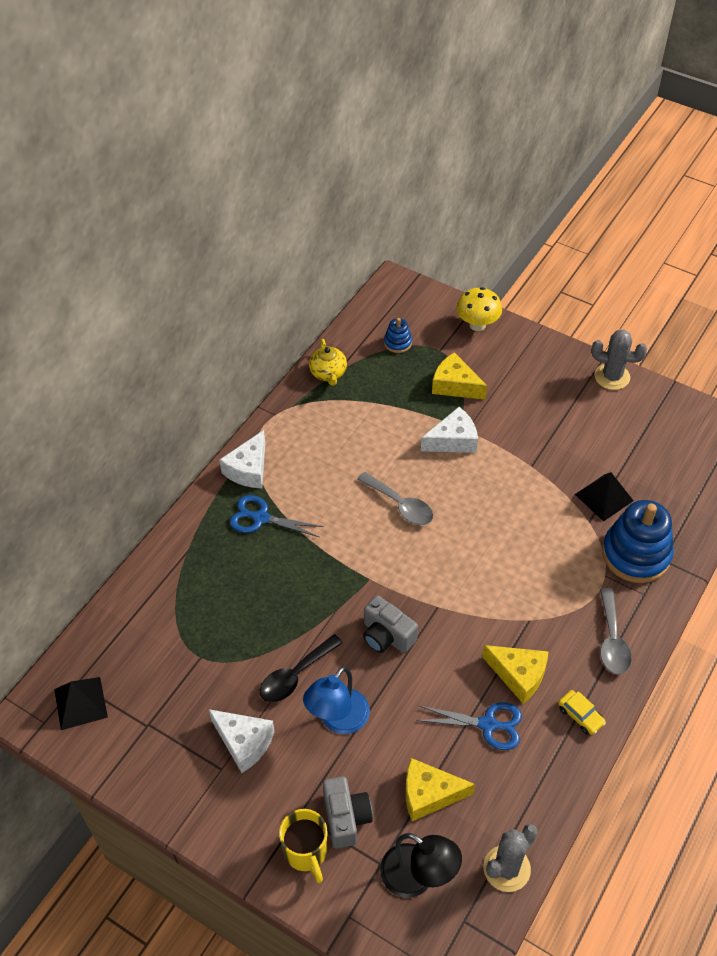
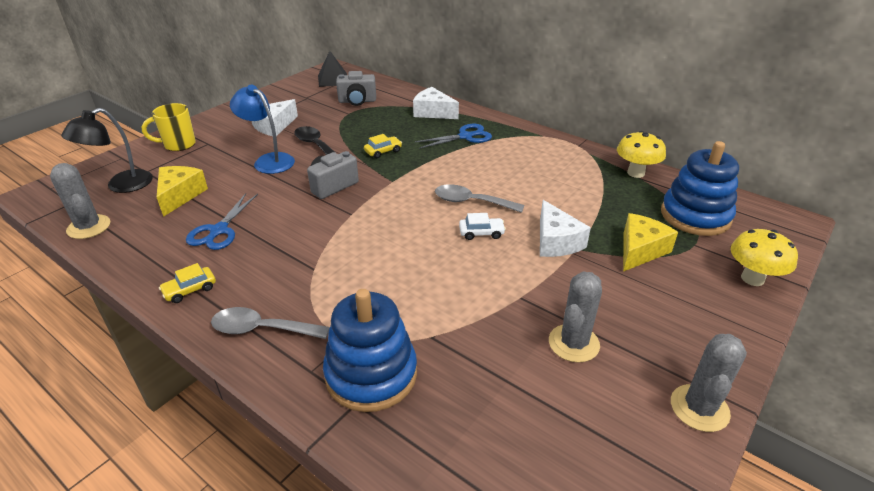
camera: 95 degrees right, 15 degrees down
white cheese [219,430,265,488] -> white cheese moved to [413,87,459,119]
blue scissors [230,495,324,537] -> blue scissors turned 45 degrees clockwise [415,124,492,149]
yellow teapot [309,339,347,386] -> yellow mushroom [617,131,666,178]
grey camera [323,776,373,849] -> grey camera moved to [336,71,376,106]
grey spoon [357,472,433,525] -> grey spoon turned 60 degrees clockwise [435,184,524,213]
blue stacking toy [384,318,412,353] -> blue stacking toy [661,141,739,236], size x2.13
yellow cheese [482,645,549,704] -> none
black pyramid [575,472,634,522] -> none
none -> yellow car [364,134,402,158]
none -> white car [459,213,506,240]
none -> grey cactus [549,272,602,363]

